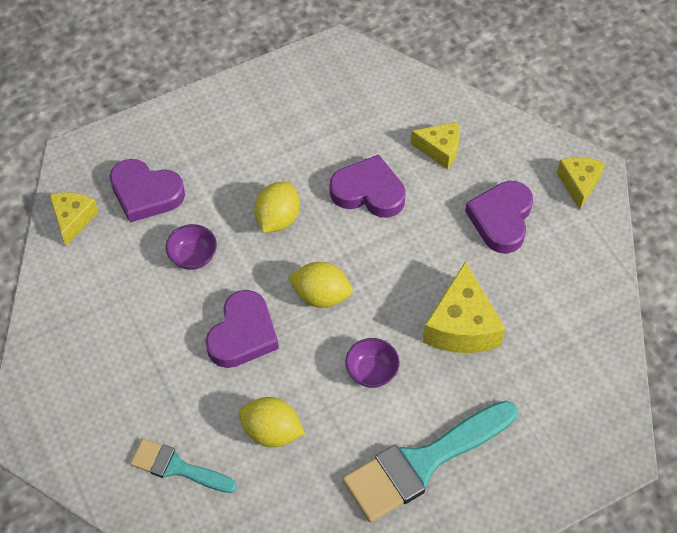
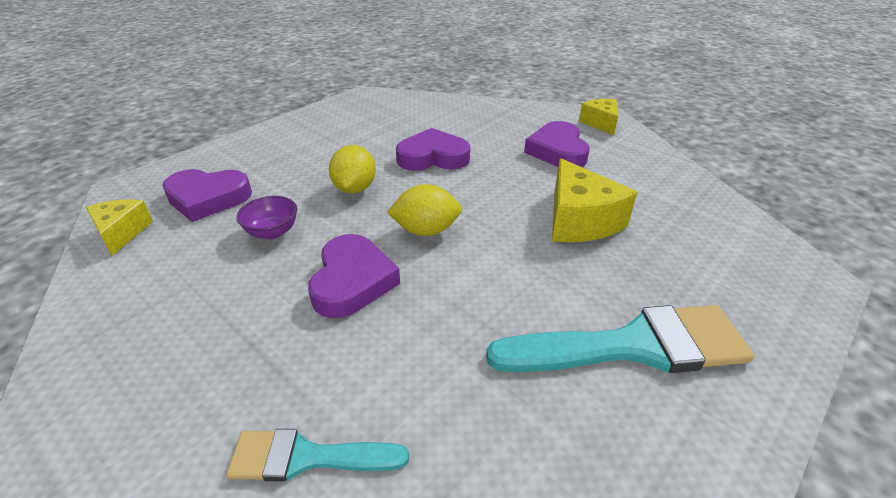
camera: 20 degrees left, 20 degrees down
yellow lemon [238,397,305,447] -> none
turquoise brush [343,400,518,523] -> turquoise brush turned 135 degrees counterclockwise [486,305,754,373]
purple bowl [345,338,400,388] -> none
yellow cheese [411,122,460,170] -> none

